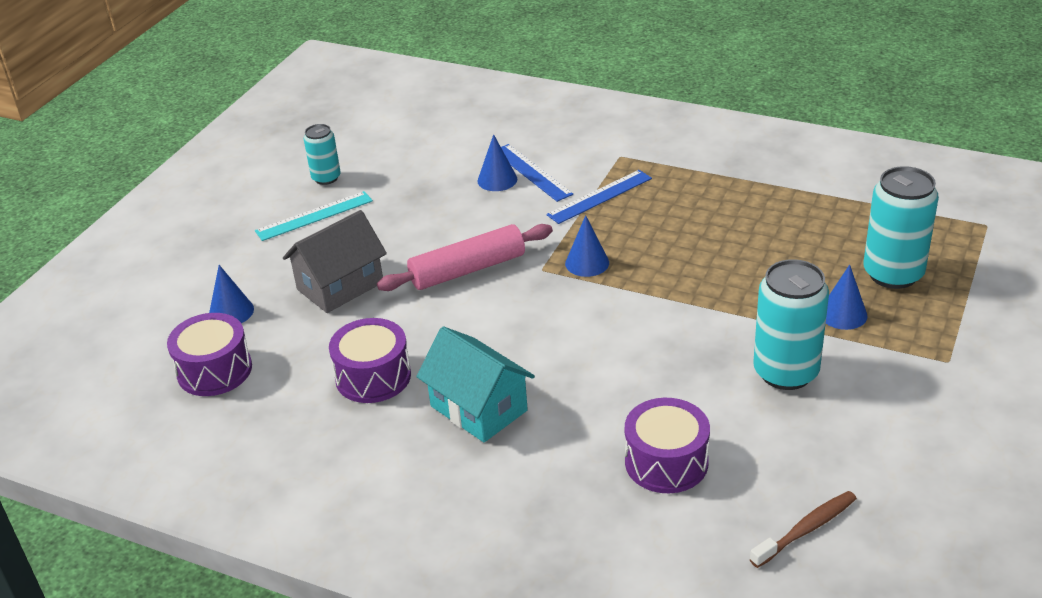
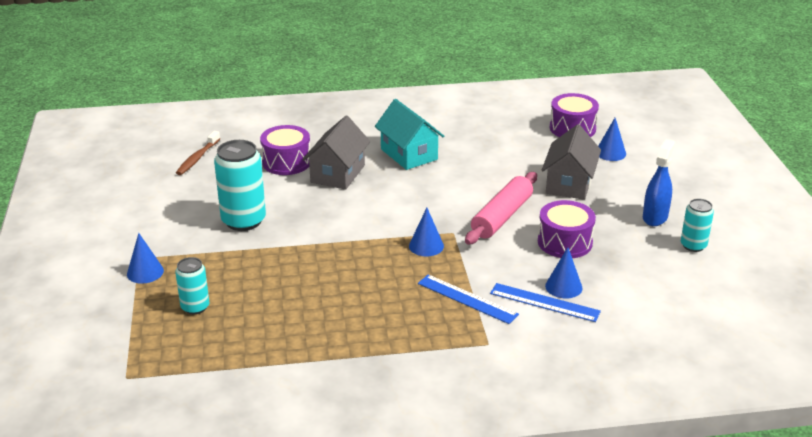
camera: 145 degrees right, 5 degrees down
turquoise ruler [255,191,373,241] -> blue spray bottle [643,139,675,226]
purple drum [329,318,411,403] -> purple drum moved to [538,200,596,258]
turquoise house [416,326,535,442] -> turquoise house turned 45 degrees clockwise [375,99,444,170]
blue ruler [546,170,652,224] -> blue ruler turned 75 degrees counterclockwise [418,274,519,324]
blue cone [826,265,867,330] -> blue cone moved to [127,233,164,284]
turquoise can [863,166,939,289] -> turquoise can [175,257,209,314], size x0.57
none -> grey house [303,116,370,190]

